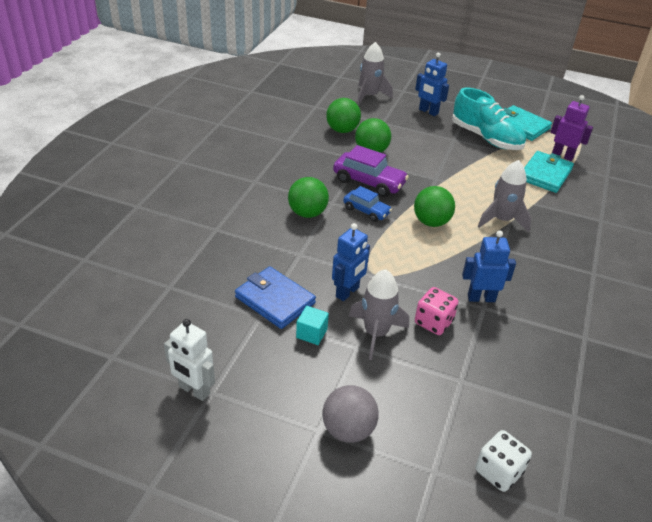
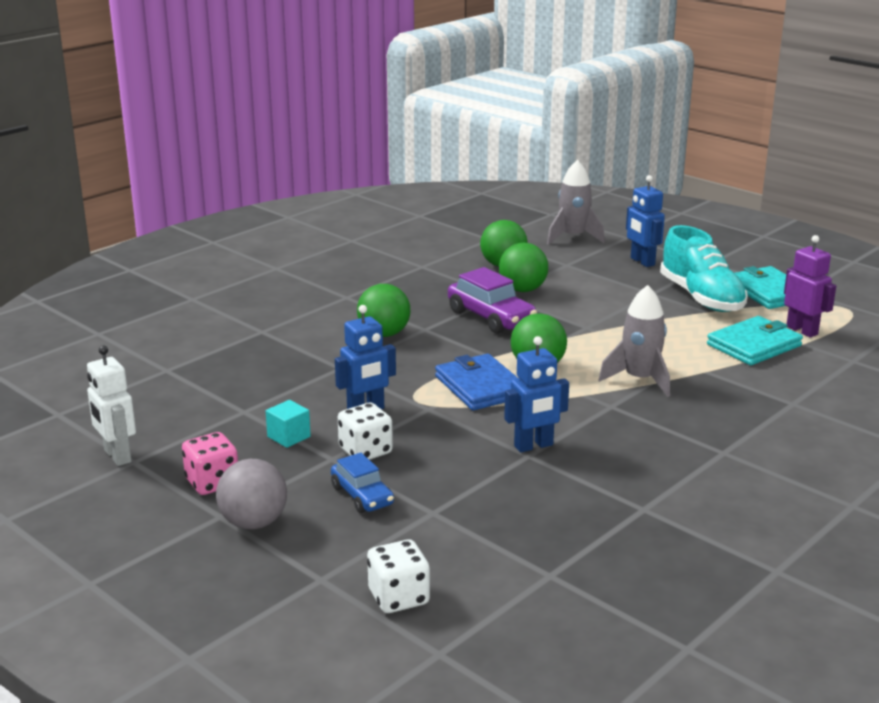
camera: 25 degrees right, 15 degrees down
blue wallet [235,266,316,329] -> blue wallet moved to [435,354,518,410]
blue car [343,186,392,222] -> blue car moved to [331,453,394,513]
grey rocket [349,269,409,360] -> white dice [338,403,393,460]
pink dice [415,287,458,335] -> pink dice moved to [182,432,238,495]
blue robot [462,230,516,302] -> blue robot turned 135 degrees clockwise [504,336,569,452]

